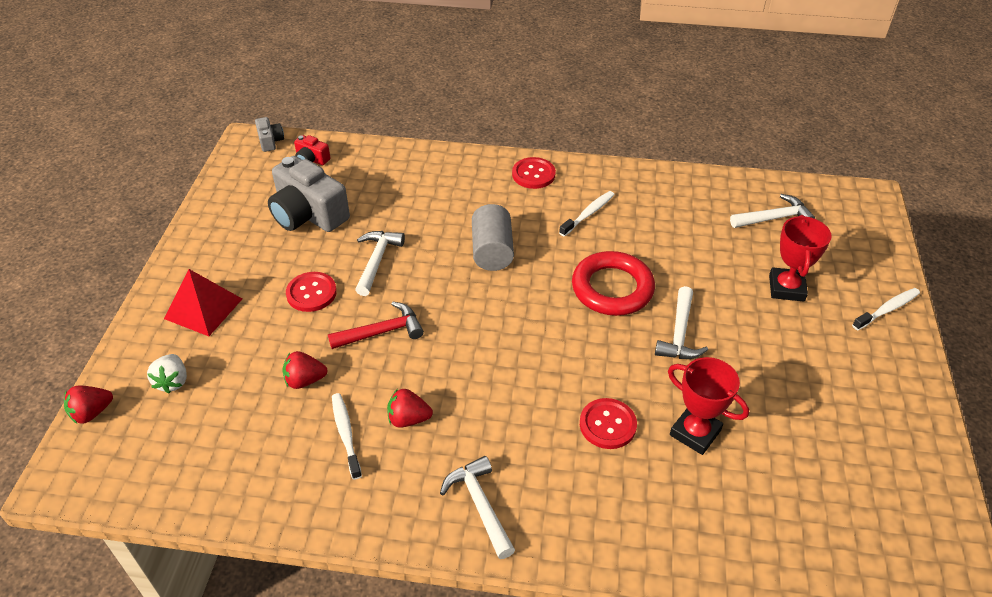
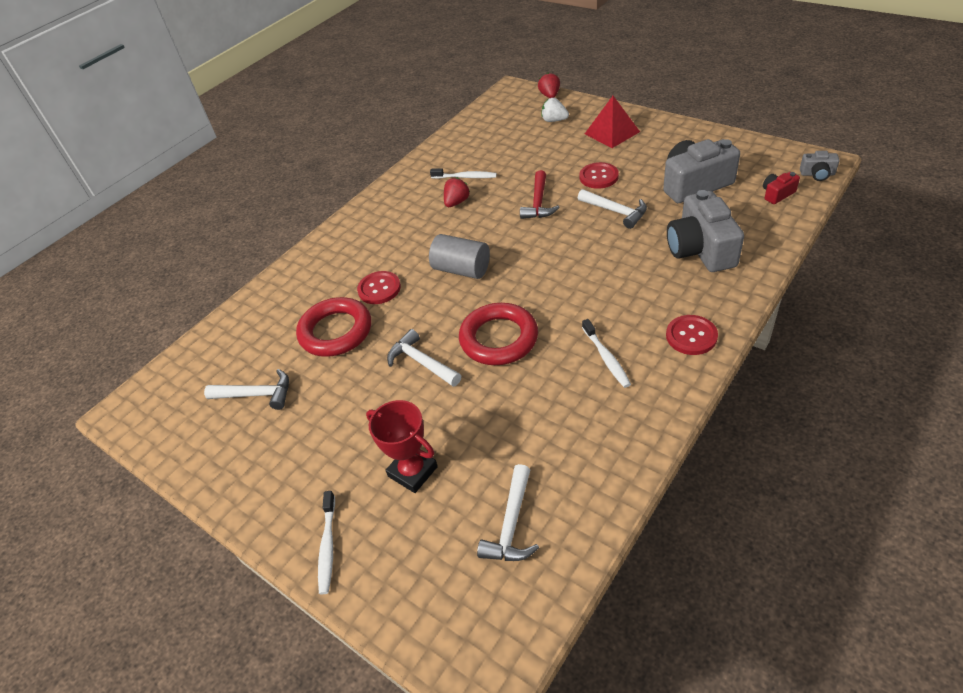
camera: 125 degrees right, 0 degrees up
red strawberry [282,351,328,389] -> none
white hammer [440,456,515,559] -> white hammer moved to [204,369,289,410]
grey cylinder [472,204,514,271] -> grey cylinder moved to [429,234,490,279]
red trophy [668,357,749,455] -> red ring [296,297,371,357]
none -> grey camera [667,190,744,272]

